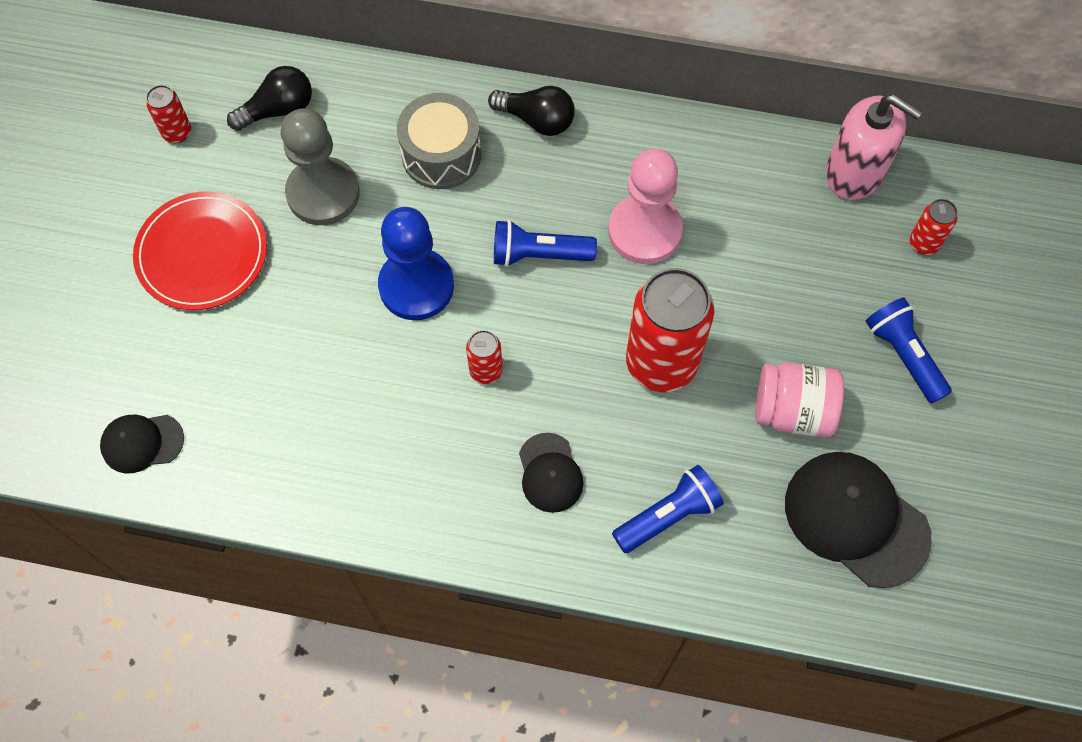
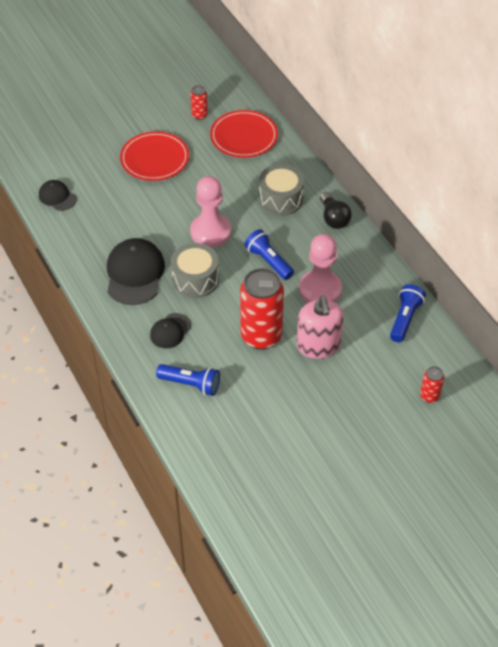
camera: 50 degrees right, 15 degrees down
black light bulb [227,66,312,131] -> red plate [210,110,278,158]
grey pawn [281,108,360,225] -> none
blue pawn [378,207,454,320] -> pink pawn [190,176,231,248]
red can [466,330,503,384] -> grey drum [171,243,219,298]
pink jar [755,362,844,438] -> none
black cap [785,452,932,588] -> black cap moved to [107,238,165,305]
pink soap dispenser [826,95,923,200] -> pink soap dispenser moved to [297,296,344,359]
blue flashlight [866,297,952,404] -> blue flashlight moved to [390,284,426,342]

